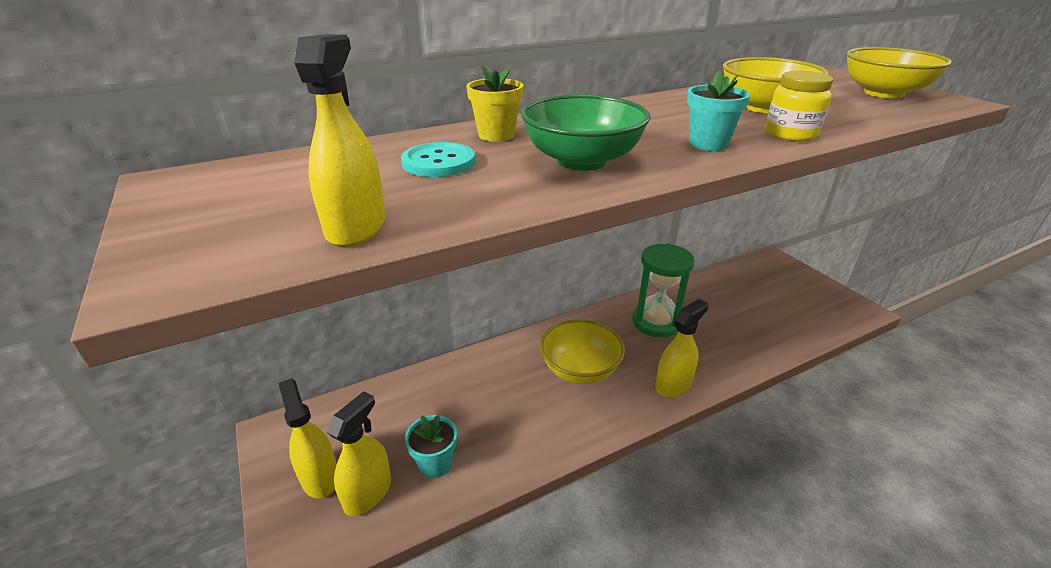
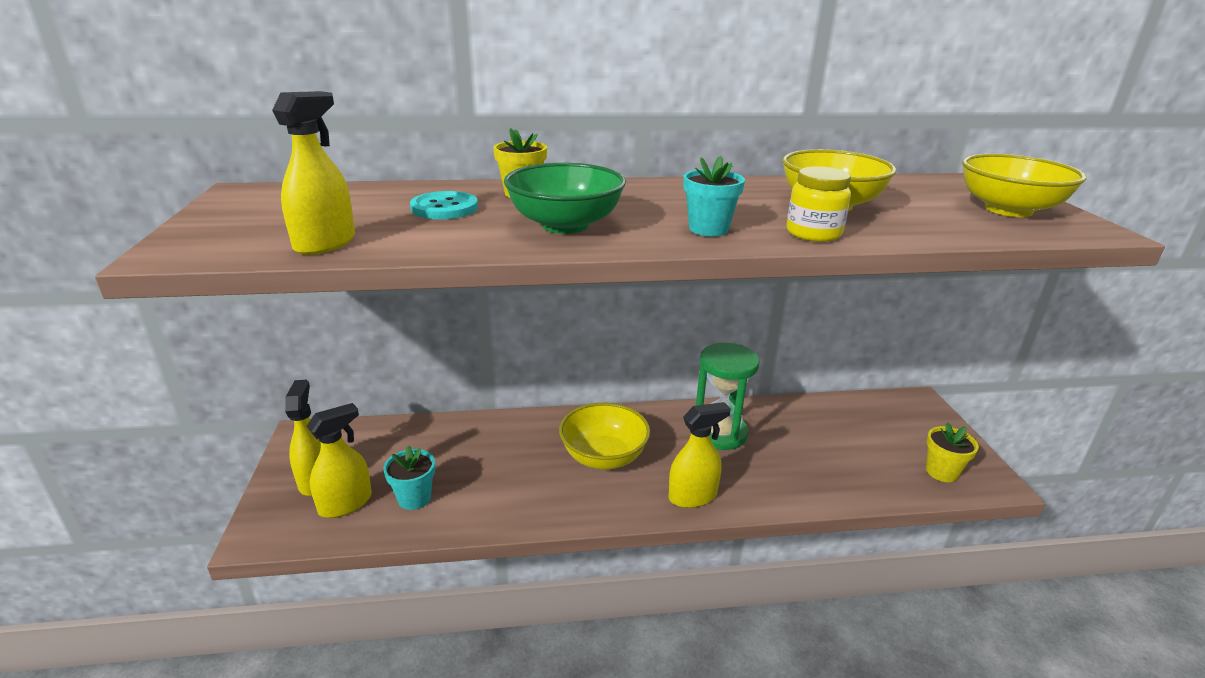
camera: 20 degrees right, 5 degrees down
none -> yellow flower pot [926,423,979,482]

